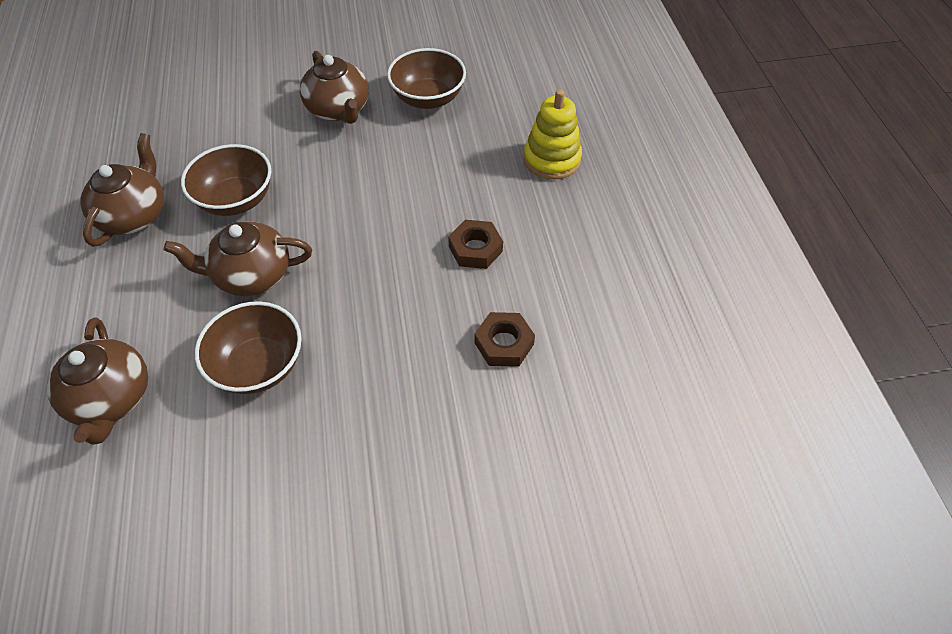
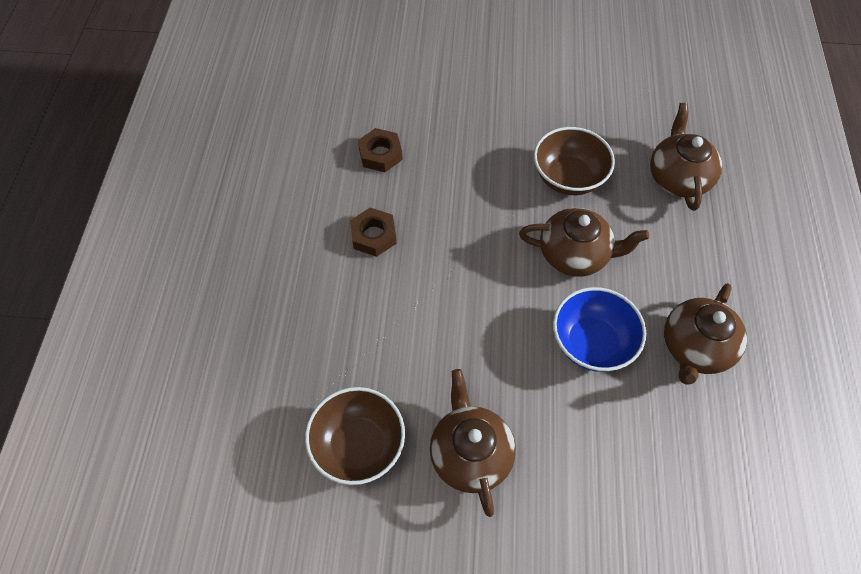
camera: 165 degrees left, 5 degrees up
brown bowl [181,144,271,216] -> blue bowl [553,287,646,372]
yellow stacking toy [524,89,582,180] -> none

